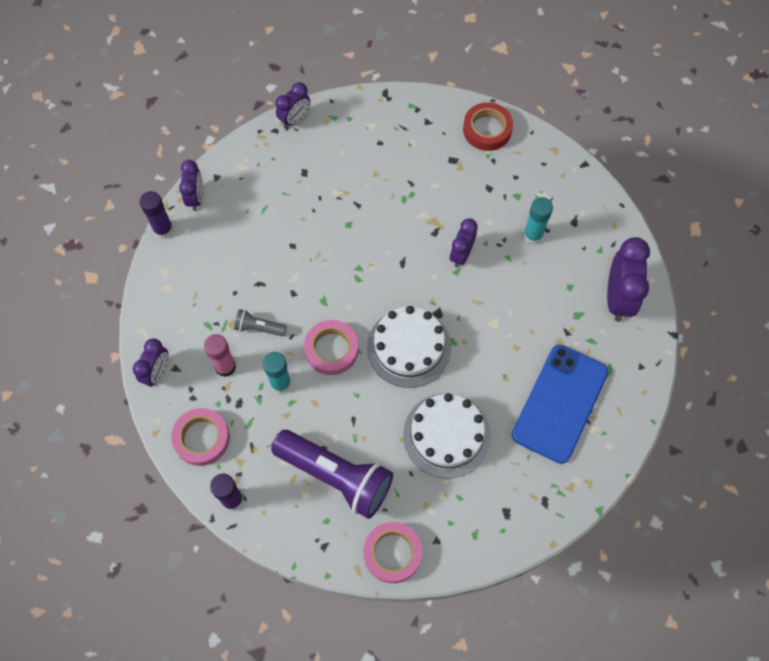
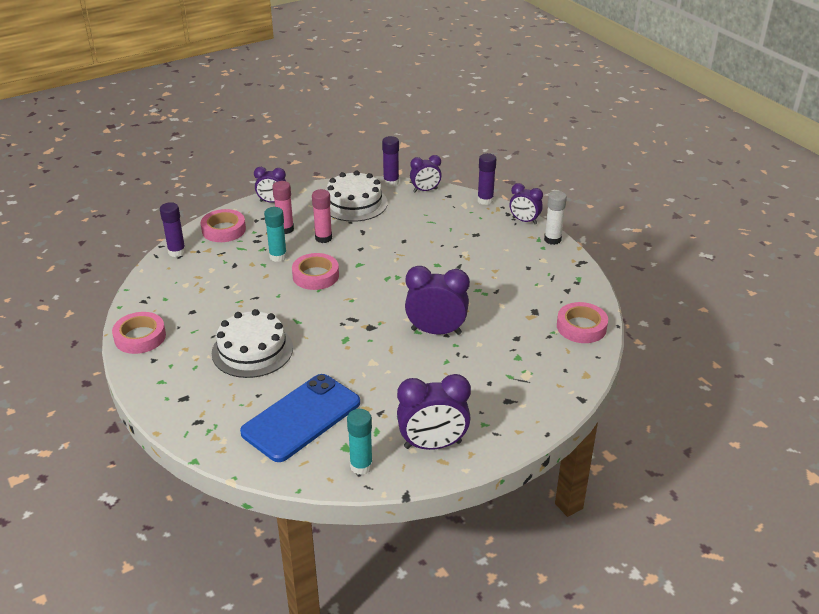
camera: 75 degrees right, 30 degrees down
grey flashlight [234,309,287,337] -> pink glue stick [312,189,332,243]
purple flashlight [271,430,393,519] -> none
white cake [367,306,451,388] -> white cake moved to [327,171,388,222]
purple clock [450,218,478,267] -> purple clock [405,266,470,335], size x1.64
red tape [463,102,513,151] -> pink tape [557,302,608,343]
blue phone [512,345,608,464] -> blue phone turned 60 degrees counterclockwise [240,374,360,462]
turquoise glue stick [523,197,553,244] -> turquoise glue stick moved to [347,409,373,475]
none -> purple glue stick [477,153,496,205]
none -> white glue stick [544,191,567,245]

